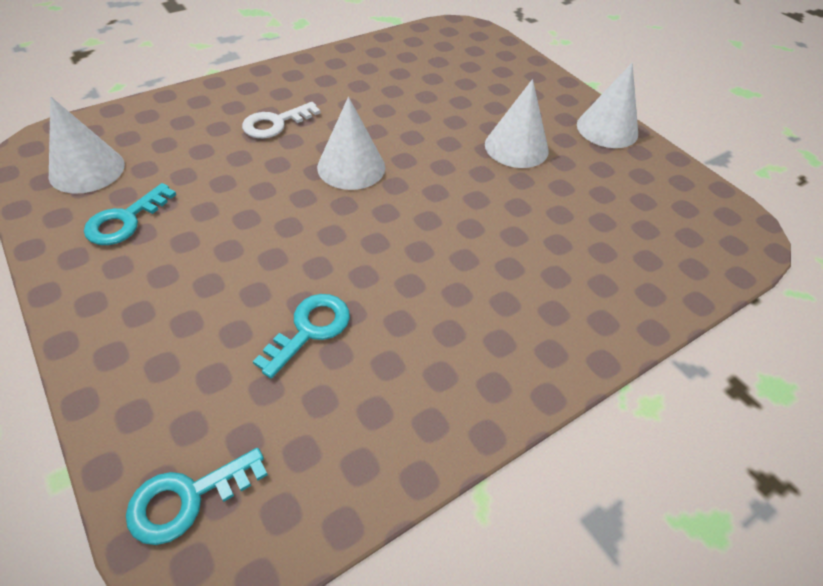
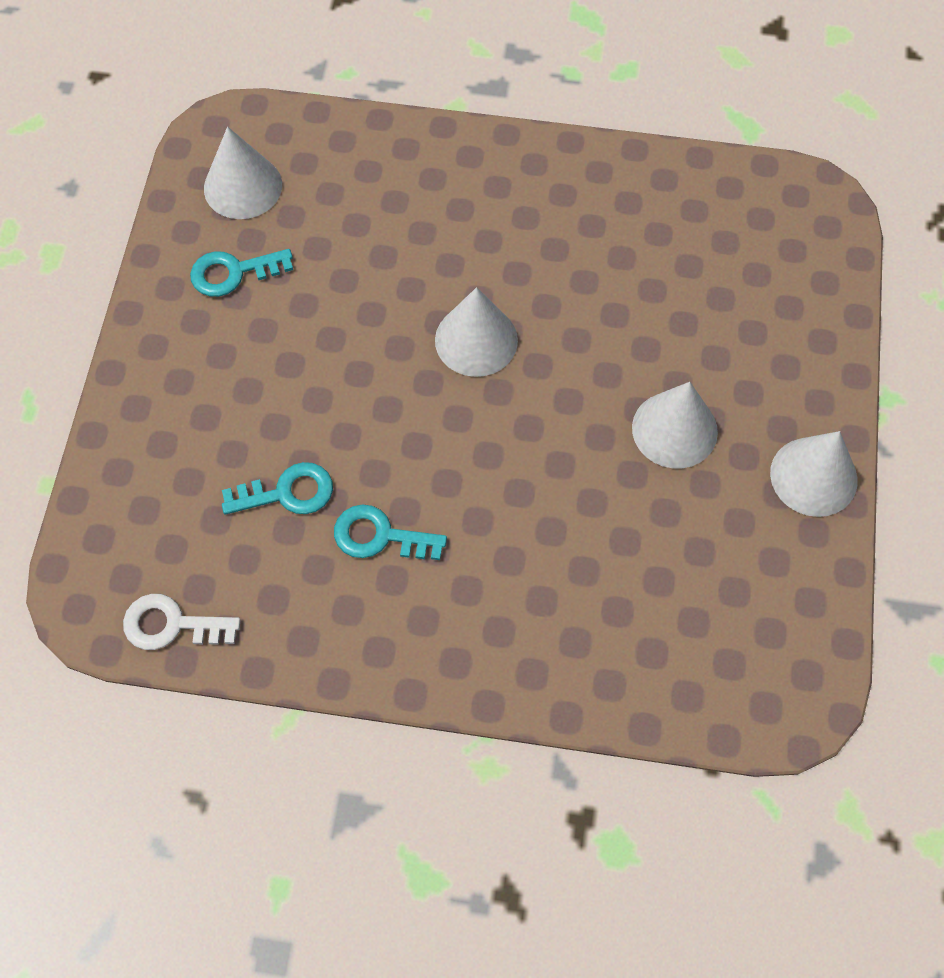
camera: 45 degrees right, 15 degrees up
turquoise key [126,448,268,545] -> turquoise key moved to [334,504,447,560]
white key [242,102,321,138] -> white key moved to [123,594,241,650]

